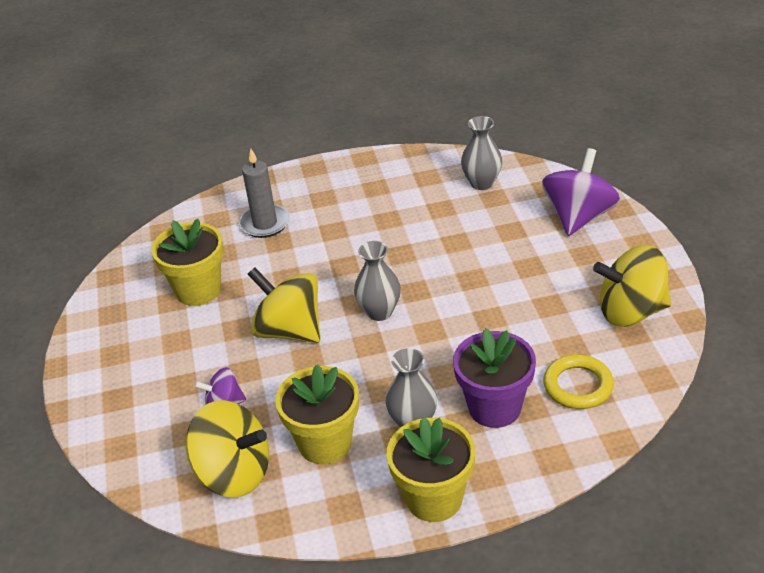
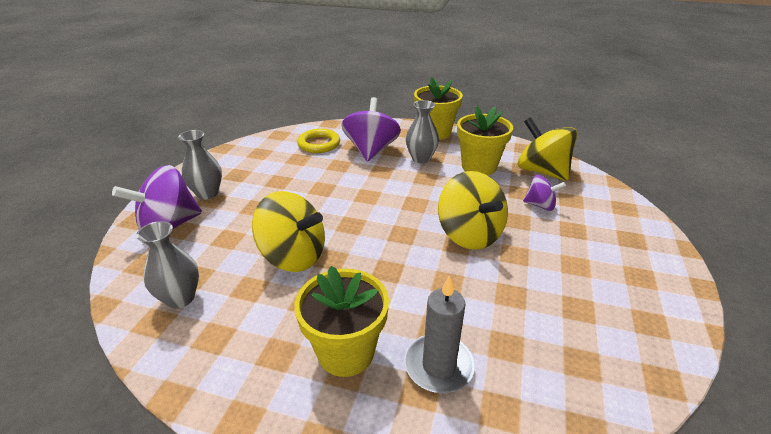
camera: 155 degrees left, 5 degrees down
yellow flower pot [151,219,224,306] -> yellow flower pot moved to [294,266,389,377]
grey vase [354,241,401,321] -> grey vase moved to [178,130,222,200]
purple flower pot [453,328,536,428] -> purple spinning top [341,97,401,162]
yellow spinning top [593,245,671,327] -> yellow spinning top moved to [252,191,325,272]

